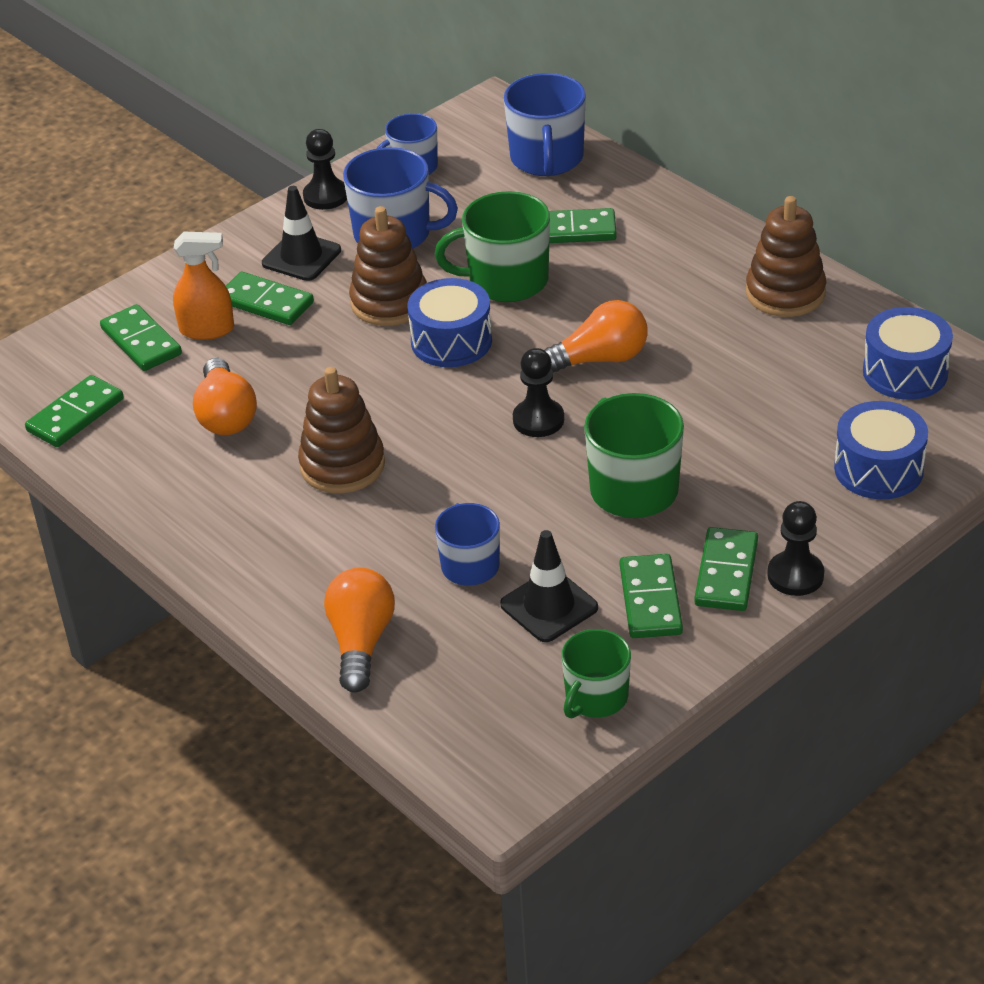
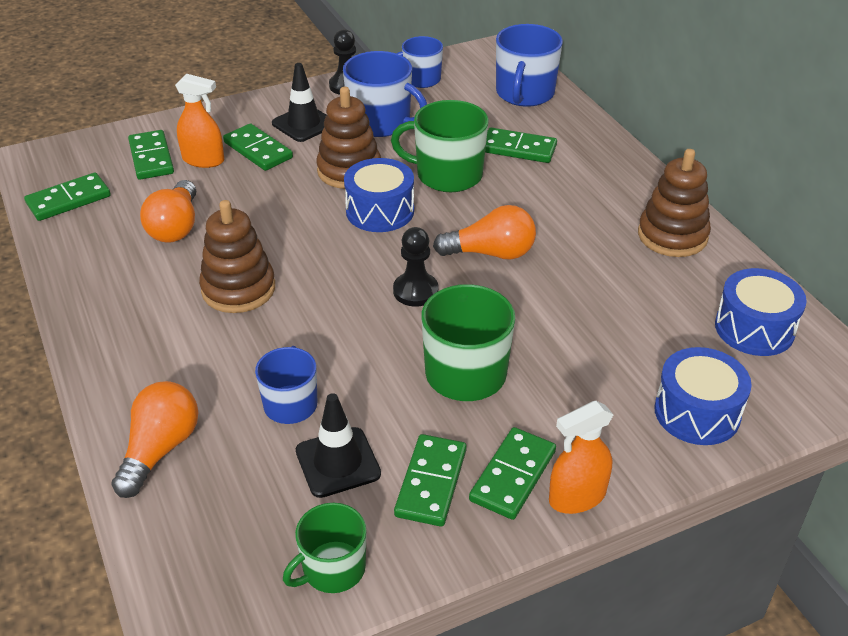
camera: 15 degrees right, 0 degrees up
black pawn [767,501,824,596] -> orange spray bottle [549,401,614,514]

